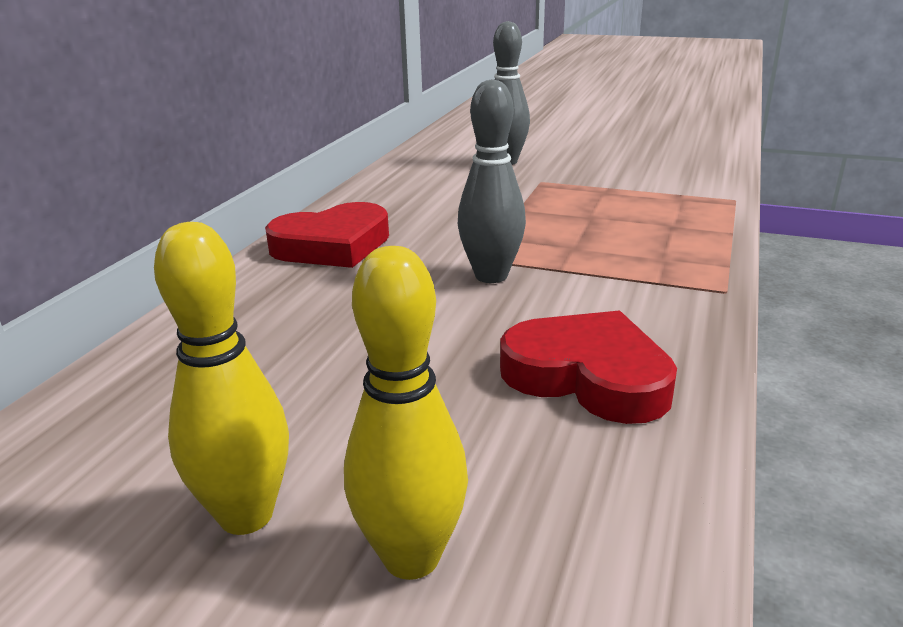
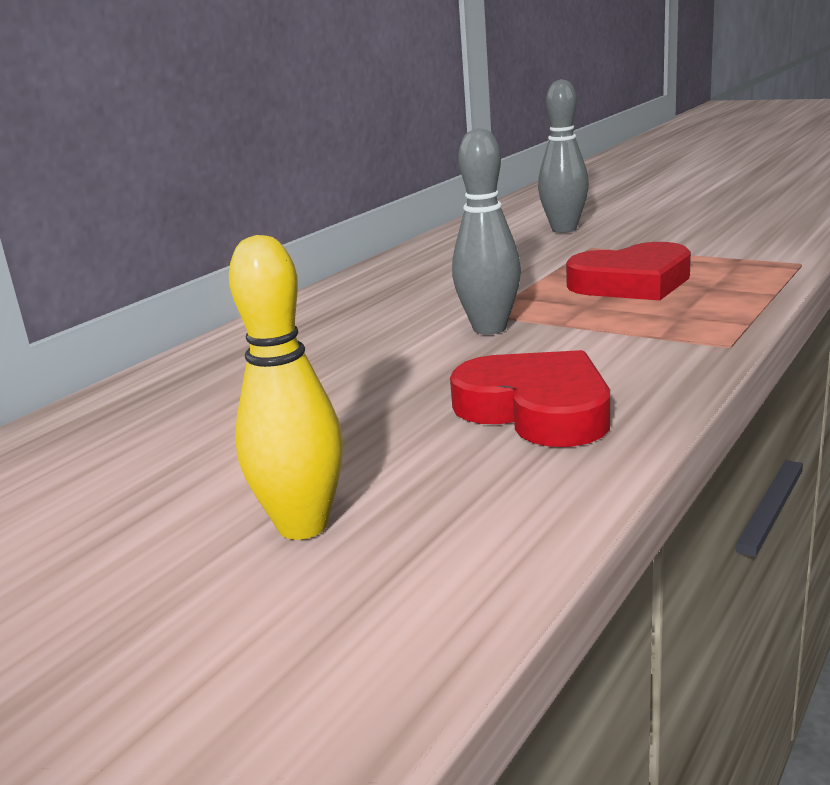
camera: 15 degrees right, 5 degrees down
yellow bowling pin [154,222,289,535] -> none
red heart [265,202,389,268] -> red heart moved to [566,242,691,300]

